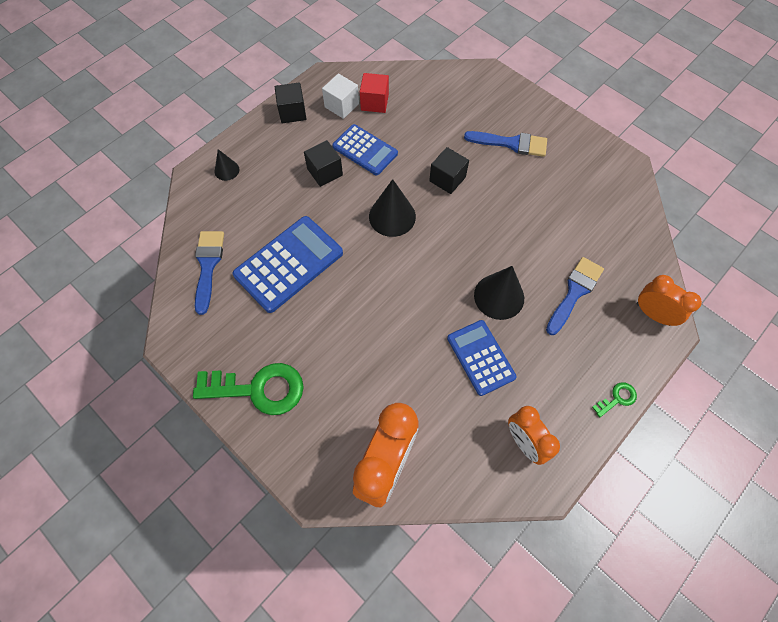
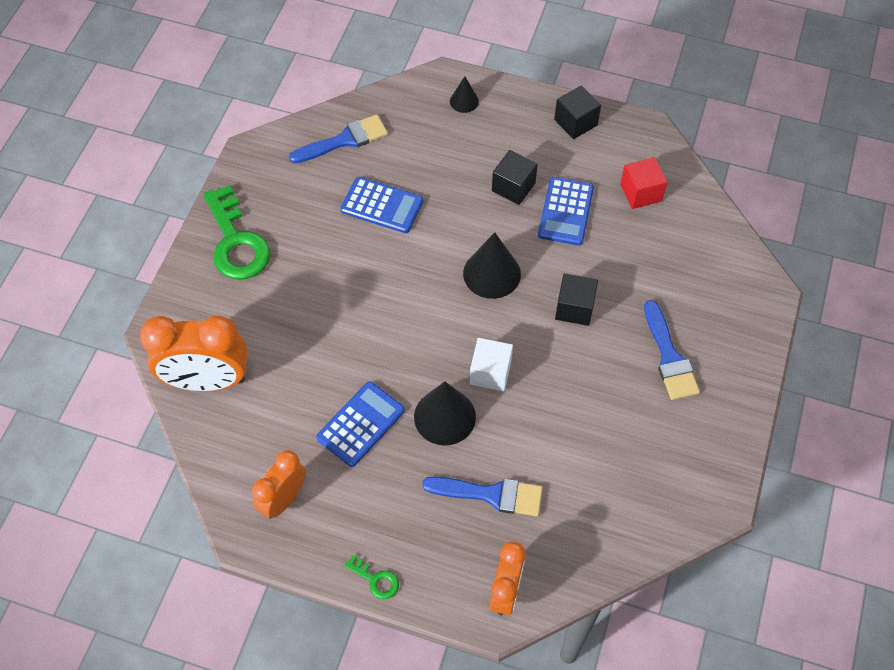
camera: 65 degrees right, 5 degrees down
blue calculator [233,216,343,313] -> blue calculator [340,177,423,233], size x0.66
white cube [322,74,359,119] -> white cube moved to [470,338,513,391]

